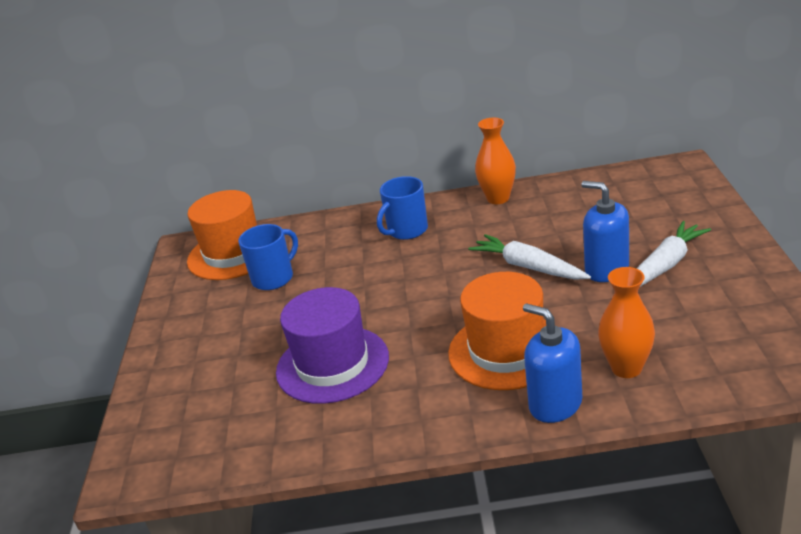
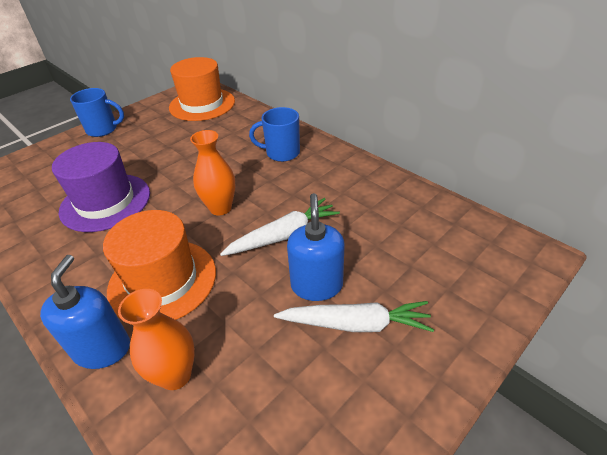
camera: 45 degrees right, 10 degrees up
blue mug [238,224,298,290] -> blue mug moved to [70,88,124,137]
white carrot [468,234,591,280] -> white carrot turned 60 degrees clockwise [220,198,340,256]
orange vase [475,118,516,204] -> orange vase moved to [190,130,236,215]

